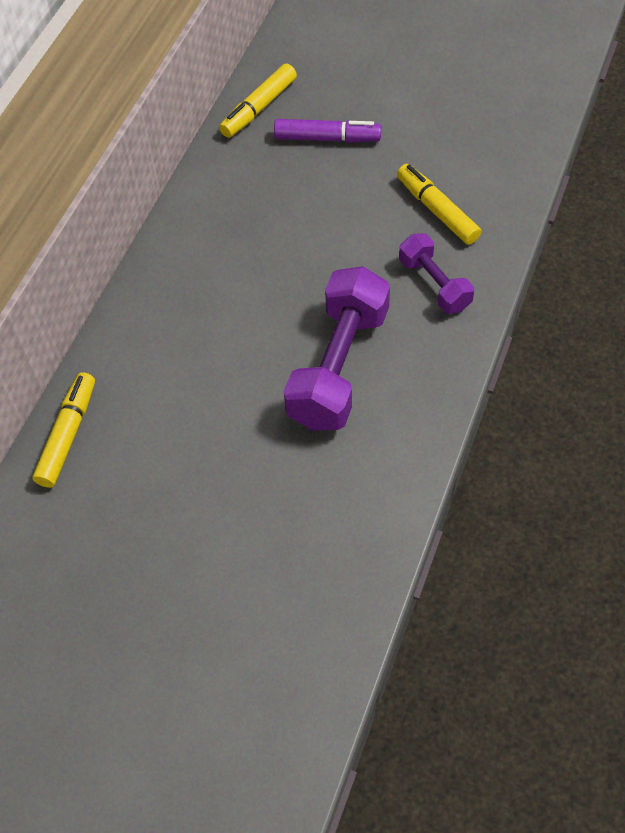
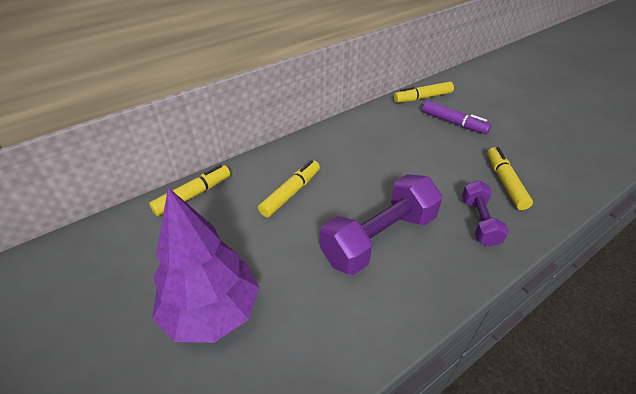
camera: 30 degrees right, 15 degrees down
none -> purple tree [152,187,260,343]
none -> yellow marker [258,160,320,217]

